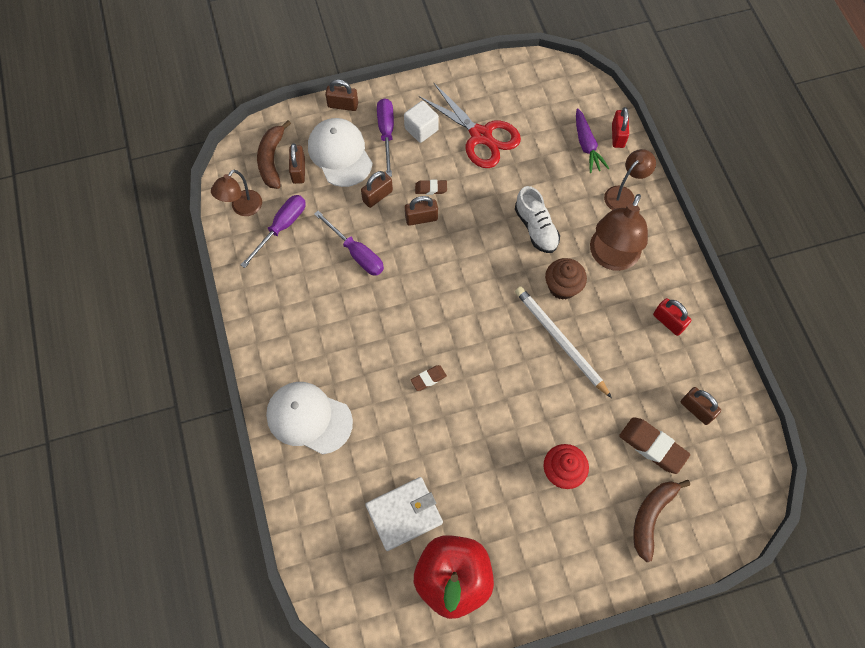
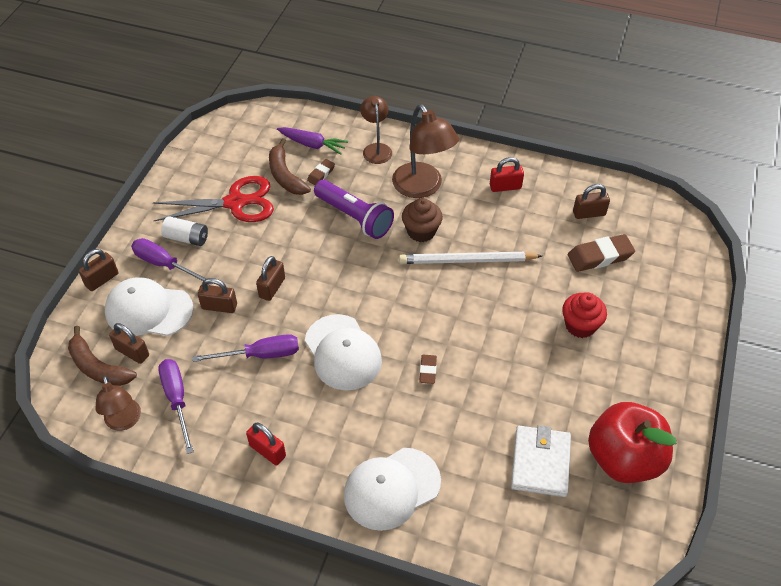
camera: 55 degrees left, 15 degrees down
brown padlock [361,171,393,208] -> brown padlock turned 75 degrees counterclockwise [198,278,237,313]
white cube [404,101,439,143] -> white battery [161,216,208,246]
brown eraser [415,180,447,195] -> brown eraser moved to [307,159,335,185]
white shoe [515,186,560,253] -> purple flashlight [314,180,394,239]
red padlock [612,107,629,148] -> red padlock moved to [246,422,286,465]
brown banana [633,480,690,562] -> brown banana moved to [269,138,311,195]
none -> white cap [305,314,382,390]

